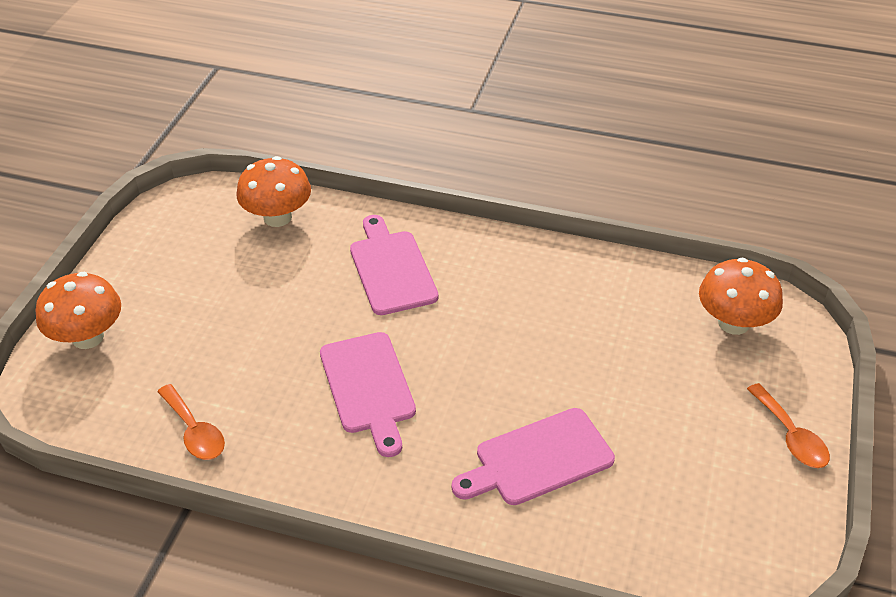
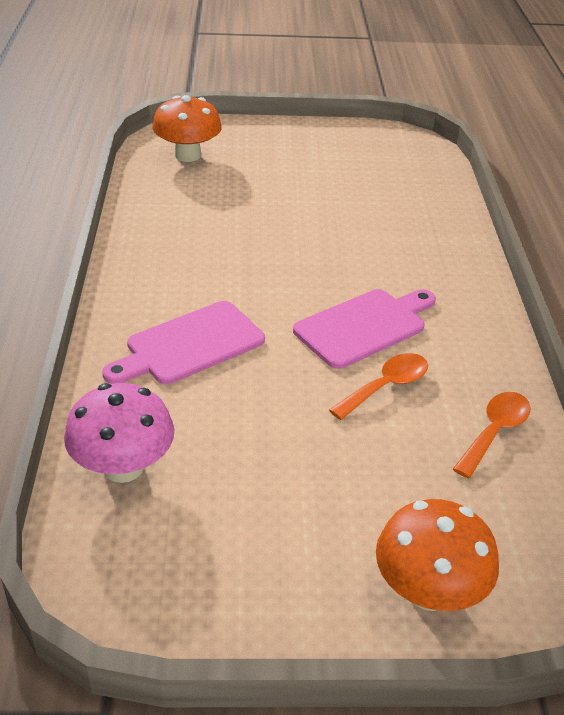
camera: 110 degrees left, 5 degrees down
orange mushroom [236,156,311,227] -> pink mushroom [64,383,174,483]
pink cutting board [452,408,615,505] -> none
orange spoon [747,383,830,468] -> orange spoon moved to [329,353,428,420]

